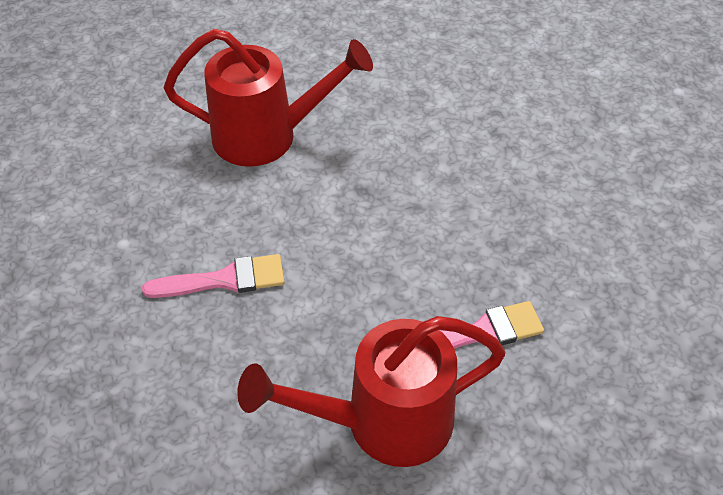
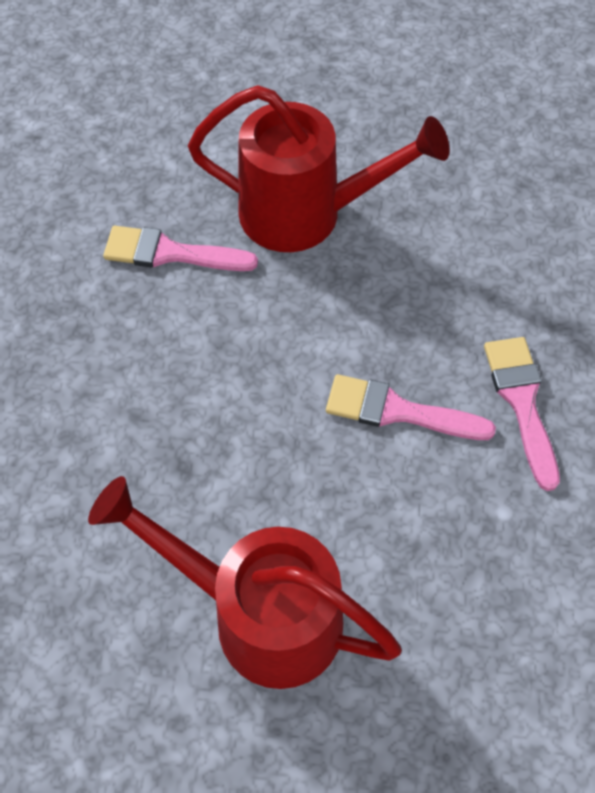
camera: 155 degrees left, 10 degrees up
none -> pink brush [484,337,560,491]

